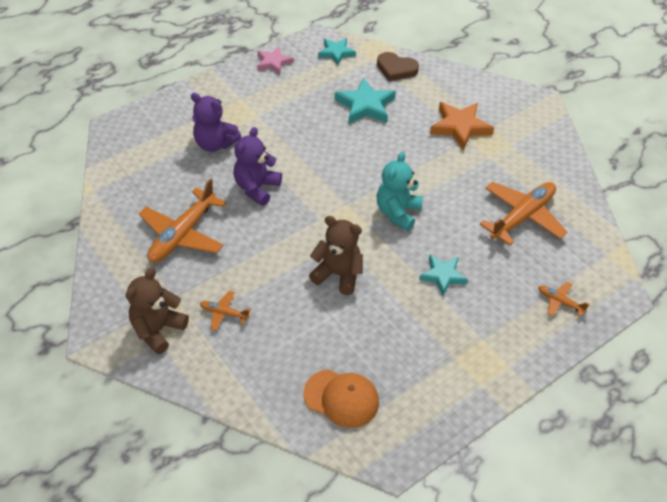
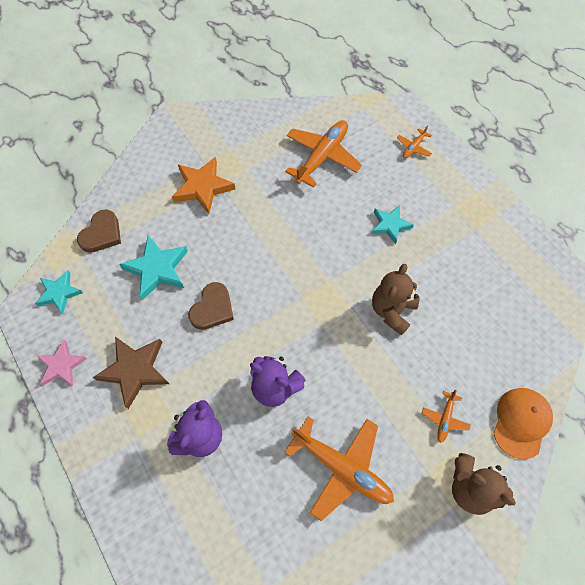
camera: 85 degrees left, 15 degrees up
orange cap [304,369,379,428] -> orange cap moved to [493,388,553,459]
turquoise teddy bear [377,152,423,231] -> none
orange plane [480,182,568,246] -> orange plane turned 75 degrees clockwise [285,120,362,188]
none -> brown star [93,336,169,409]
none -> brown heart [188,282,234,330]

